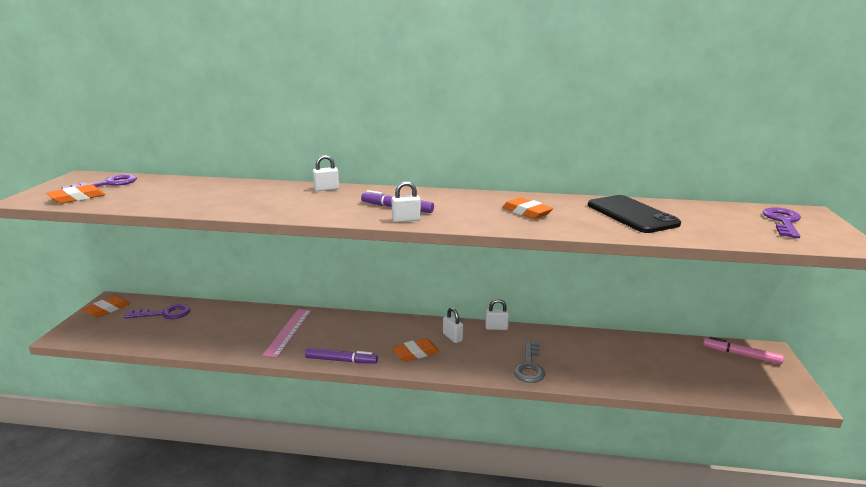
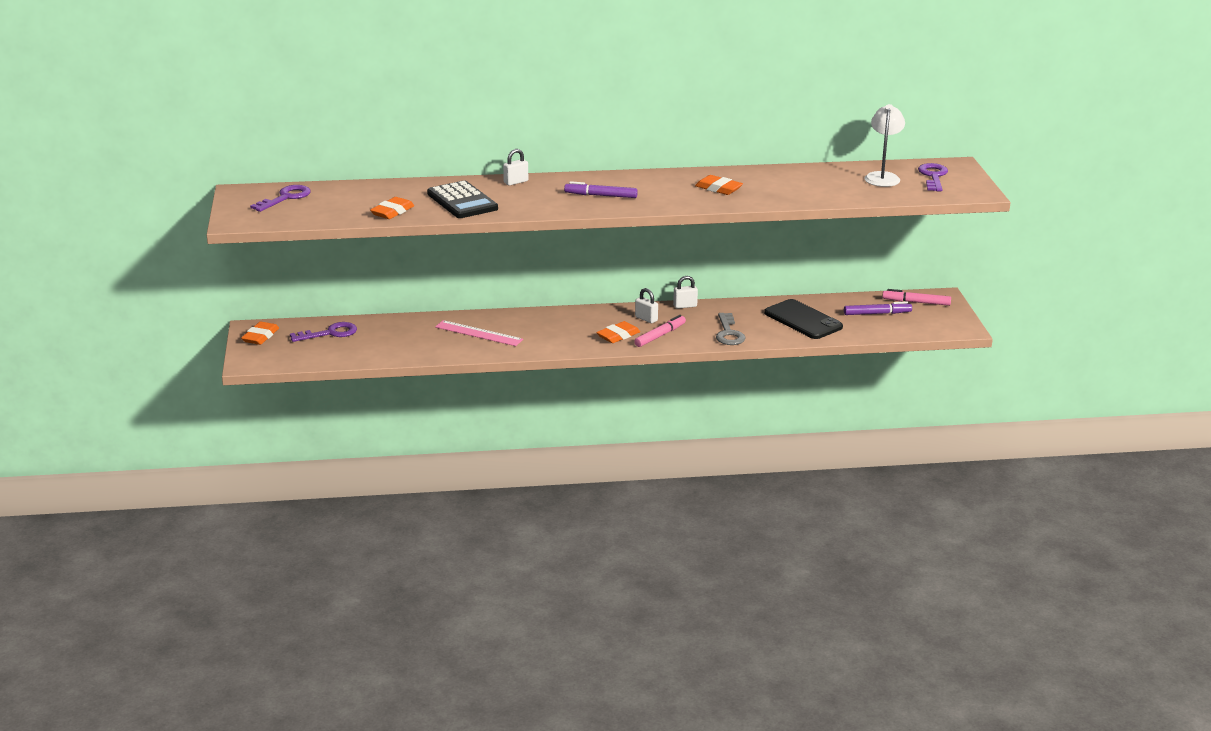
camera: 15 degrees left, 5 degrees up
orange eraser [46,184,105,204] -> orange eraser moved to [370,197,414,219]
pink ruler [262,309,312,358] -> pink ruler turned 60 degrees counterclockwise [435,320,523,346]
purple marker [305,348,378,364] -> purple marker moved to [844,301,912,315]
white padlock [391,181,421,222] -> none
black phone [588,195,681,233] -> black phone moved to [764,299,843,339]
none -> black calculator [427,180,498,218]
none -> pink marker [634,315,686,347]
none -> white lamp [864,104,905,187]

